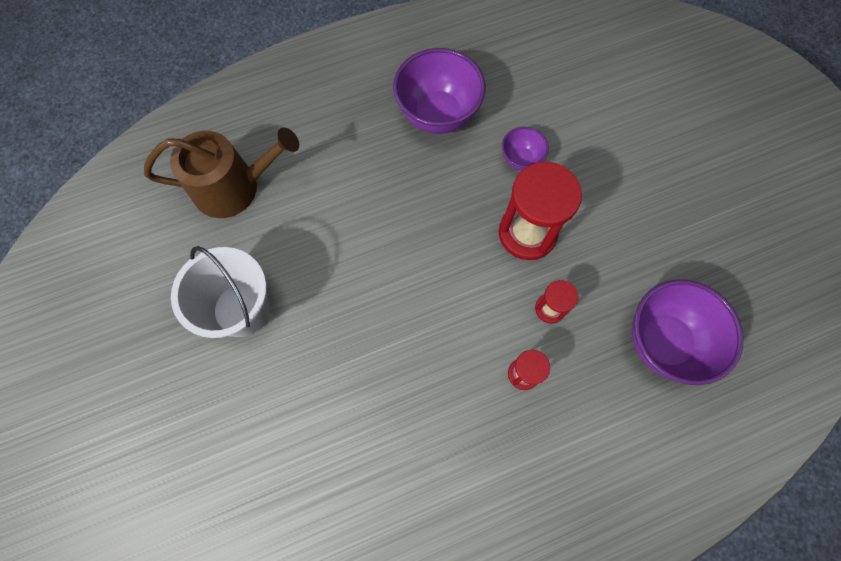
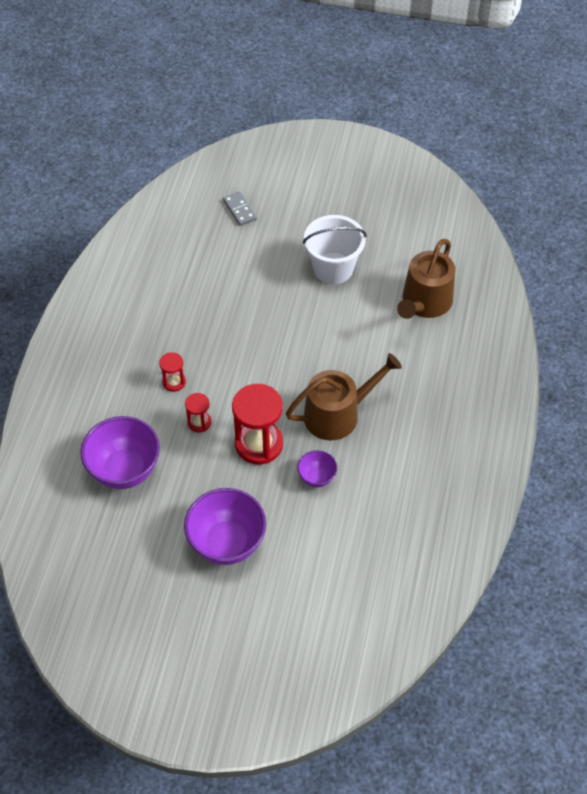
camera: 125 degrees right, 15 degrees down
purple bowl [393,48,486,134] -> purple bowl moved to [184,488,266,565]
none -> grey domino [223,191,257,226]
none -> brown watering can [286,353,402,440]

